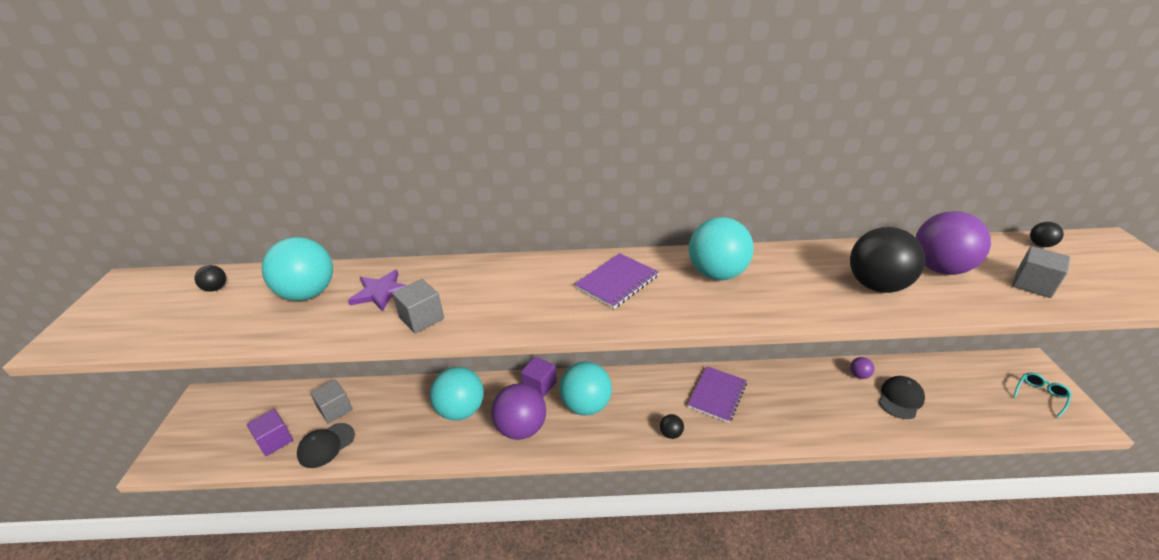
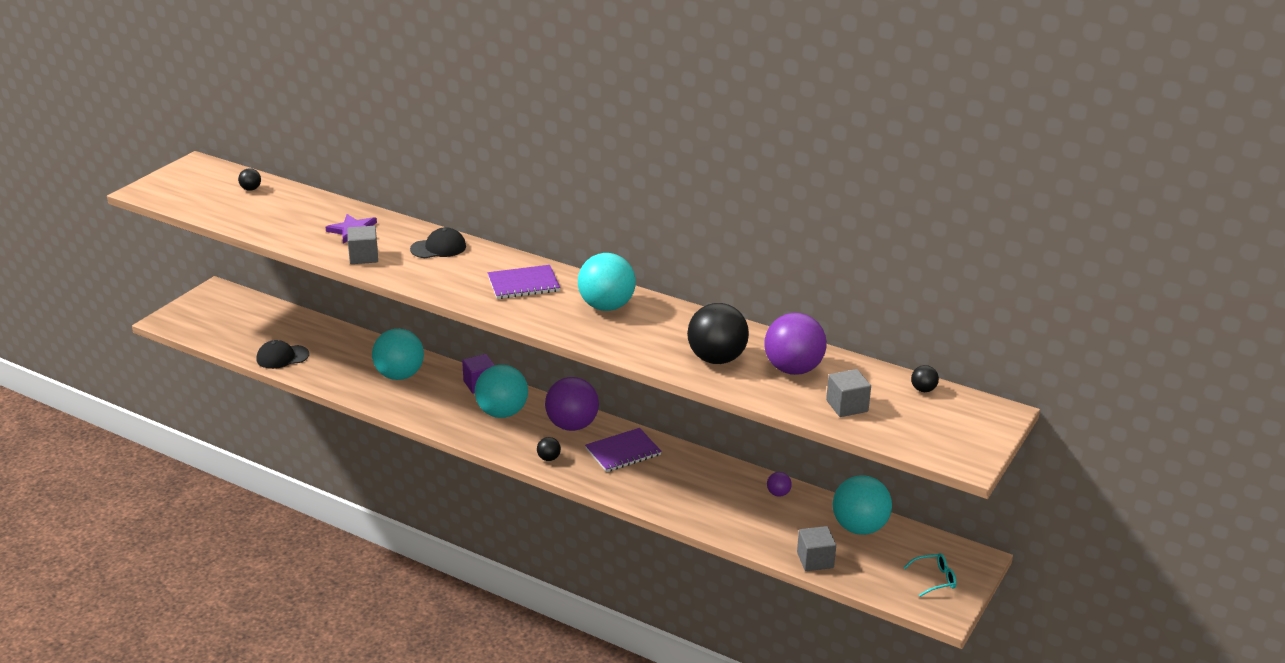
camera: 30 degrees right, 5 degrees down
purple cube [247,409,293,456] -> none
turquoise ball [262,237,333,301] -> turquoise ball moved to [833,475,892,535]
grey cube [310,380,353,424] -> grey cube moved to [797,526,836,571]
purple ball [491,383,546,440] -> purple ball moved to [545,377,599,431]
black cap [879,376,925,419] -> black cap moved to [410,227,466,258]

